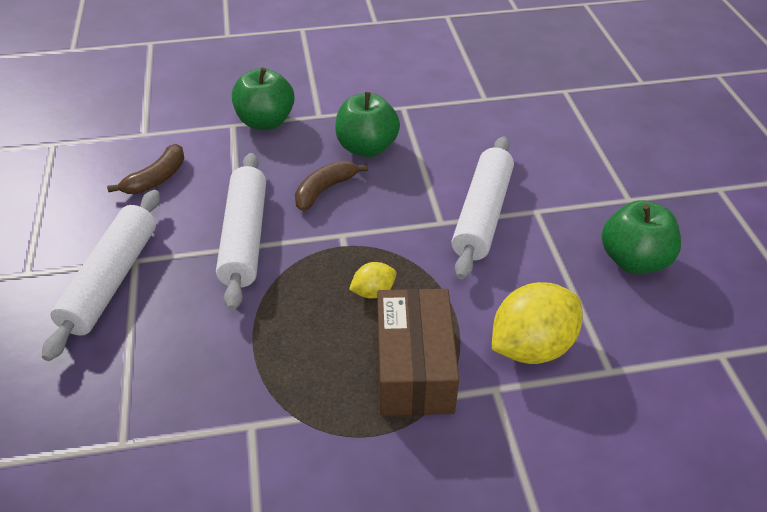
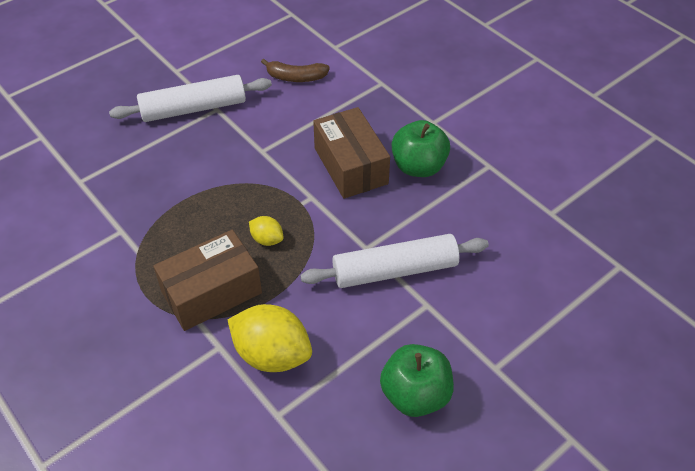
camera: 60 degrees right, 5 degrees up
white rolling pin [216,153,266,311] -> none
green apple [232,68,295,130] -> none
brown banana [295,161,368,211] -> brown box [313,107,390,199]

